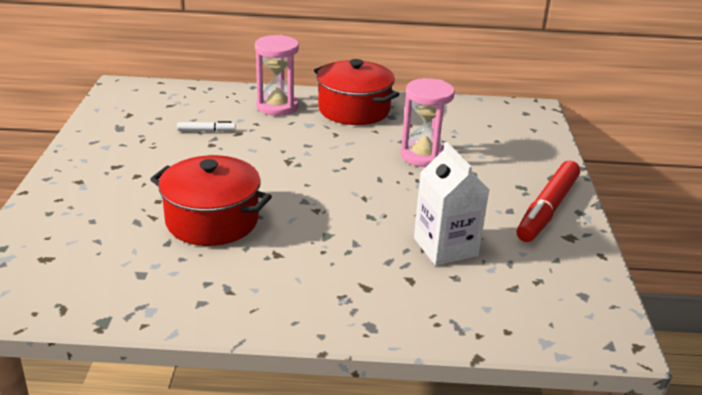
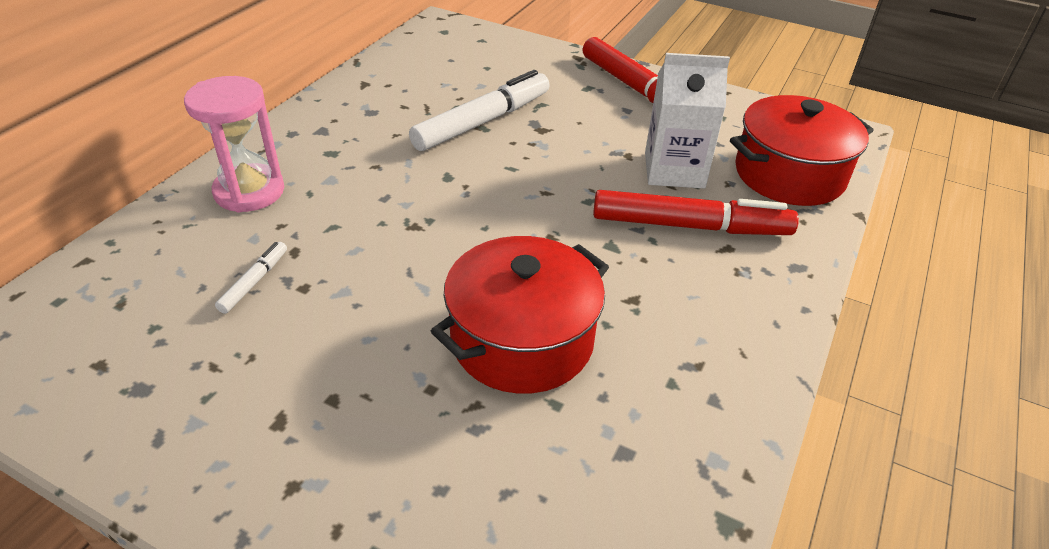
camera: 65 degrees left, 10 degrees up
red pot [314,59,400,125] -> red pot moved to [730,95,874,206]
pink hourglass [401,78,455,167] -> white marker [409,70,550,151]
none -> red marker [593,190,799,235]

